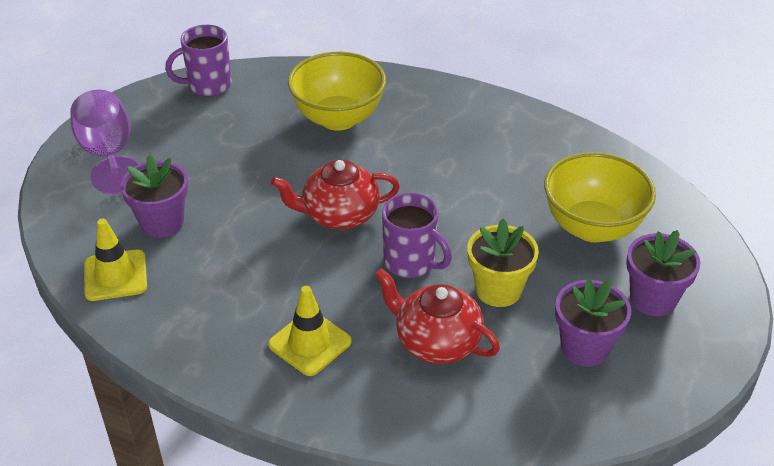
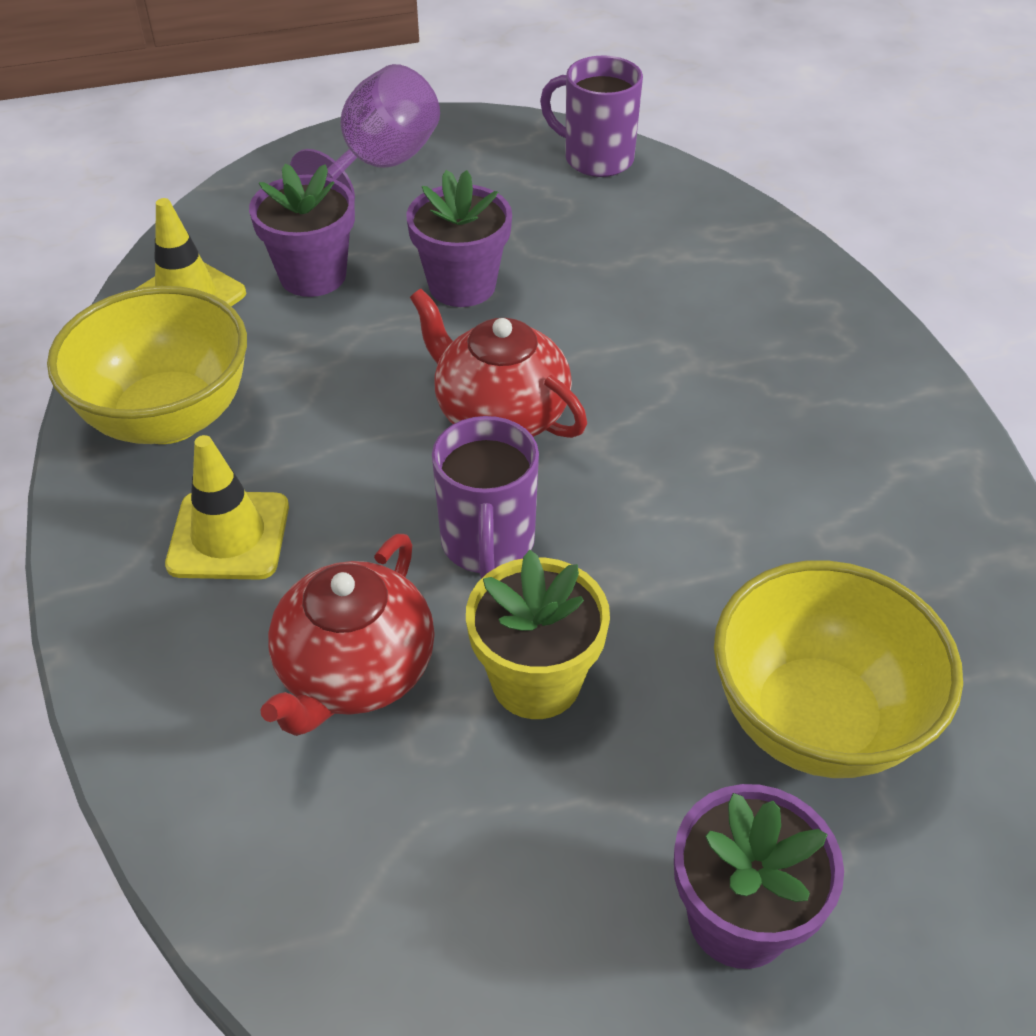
camera: 50 degrees right, 5 degrees up
yellow bowl [288,52,386,131] -> yellow bowl moved to [47,286,247,444]
red teapot [375,268,500,364] -> red teapot turned 150 degrees counterclockwise [260,534,435,736]
purple flower pot [555,279,631,367] -> purple flower pot moved to [407,170,512,307]

